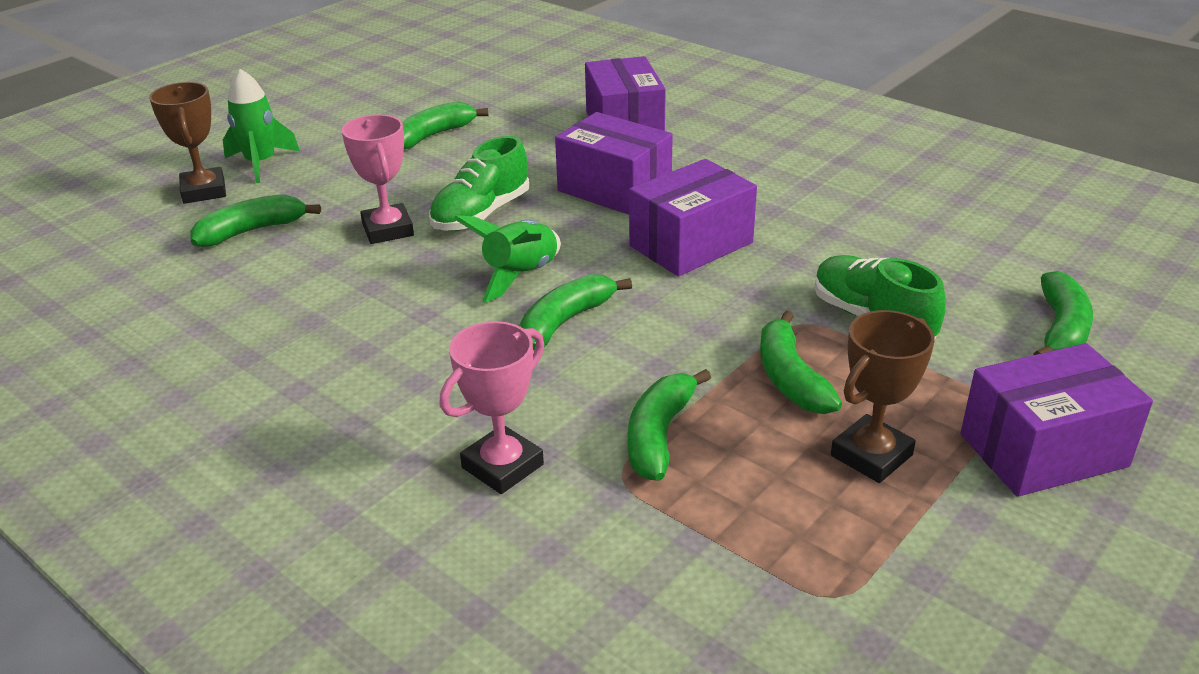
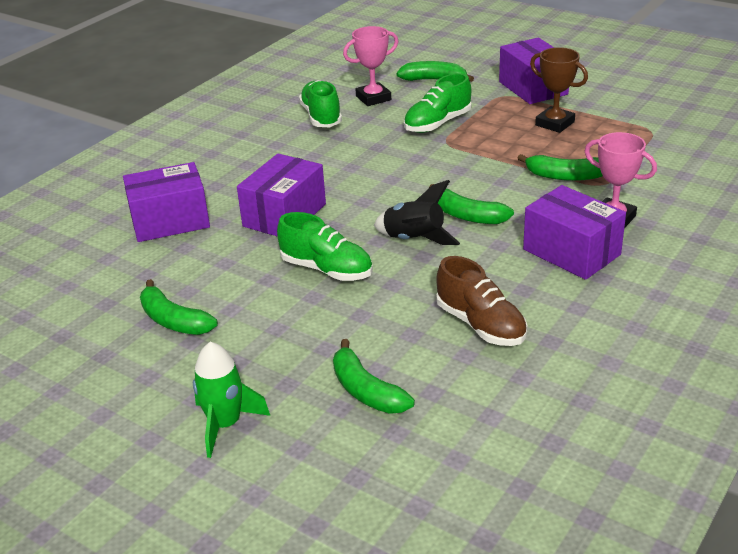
camera: 95 degrees left, 0 degrees up
brown trophy [149,82,226,204] -> none
pink trophy [341,114,414,244] -> pink trophy moved to [343,26,399,106]
green rocket [454,215,561,302] -> black rocket [374,180,460,245]
purple box [629,159,757,276] -> purple box moved to [523,185,626,280]
green banana [760,311,842,414] -> none
none -> green shoe [299,80,342,127]
none -> brown shoe [436,256,527,346]

